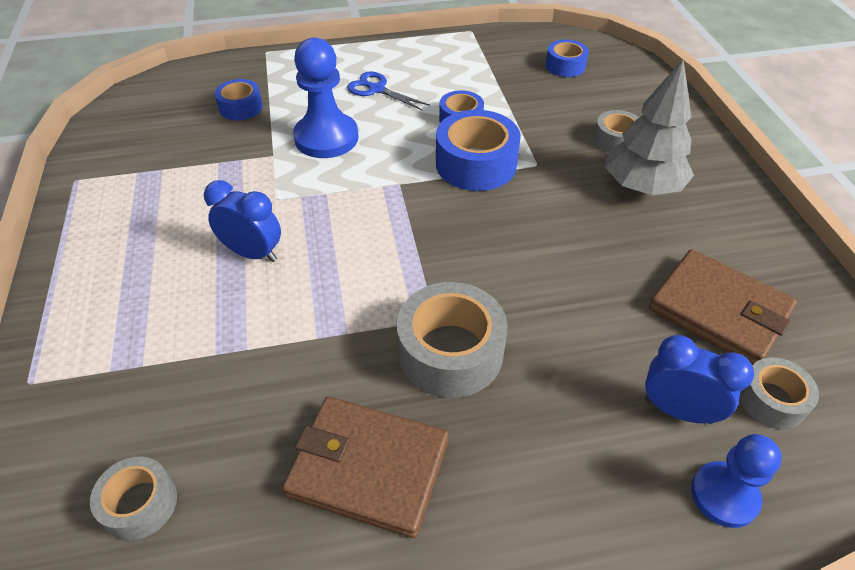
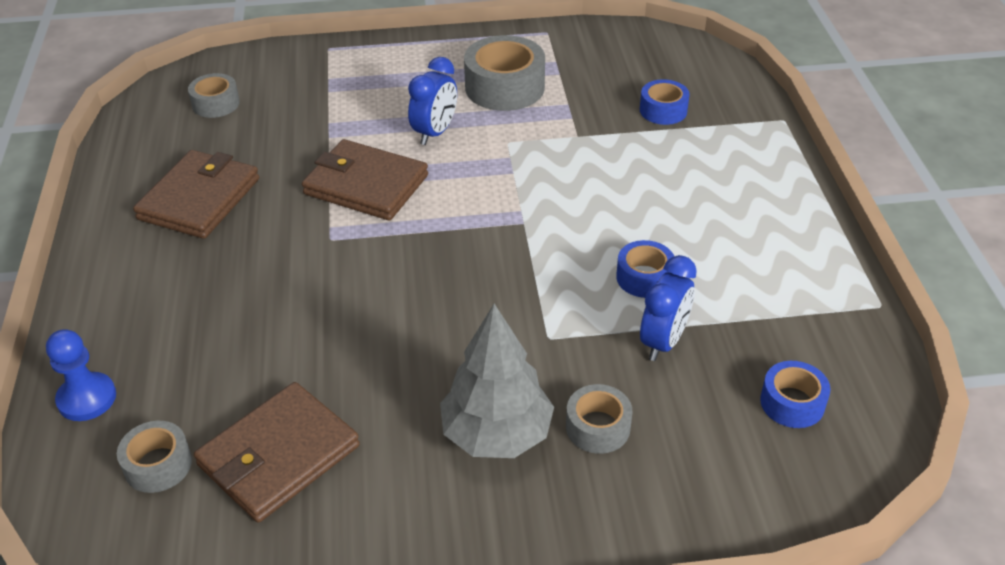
camera: 95 degrees right, 5 degrees down
blue pawn [293,38,358,158] -> none
blue scissors [347,72,430,110] -> none
grey tape [397,282,508,398] -> grey tape moved to [464,35,545,111]
blue tape [436,110,521,191] -> none
blue clock [645,335,754,424] -> blue clock moved to [640,255,697,361]
none -> brown wallet [302,139,428,220]

